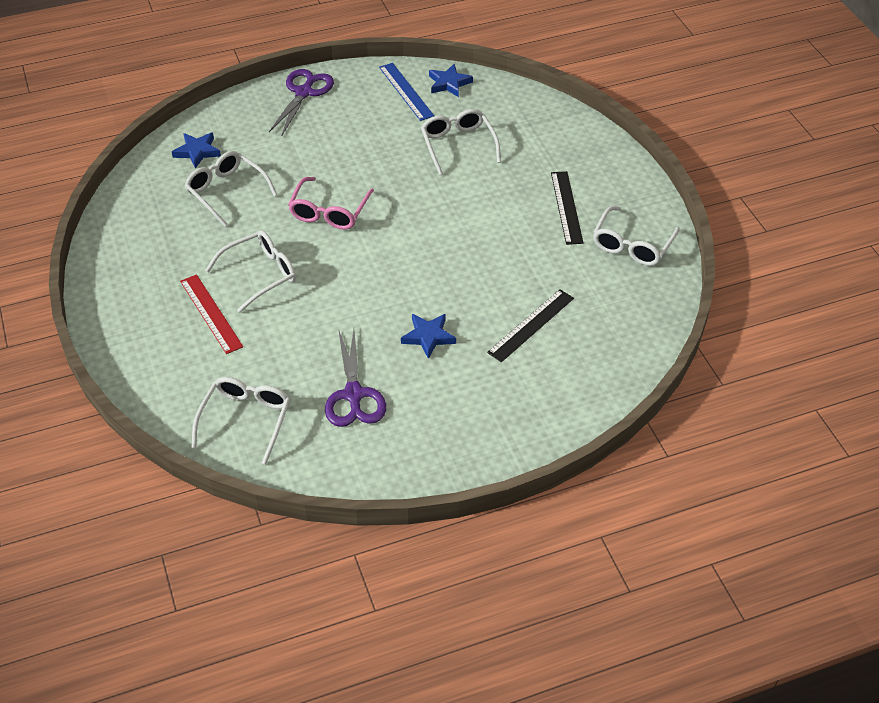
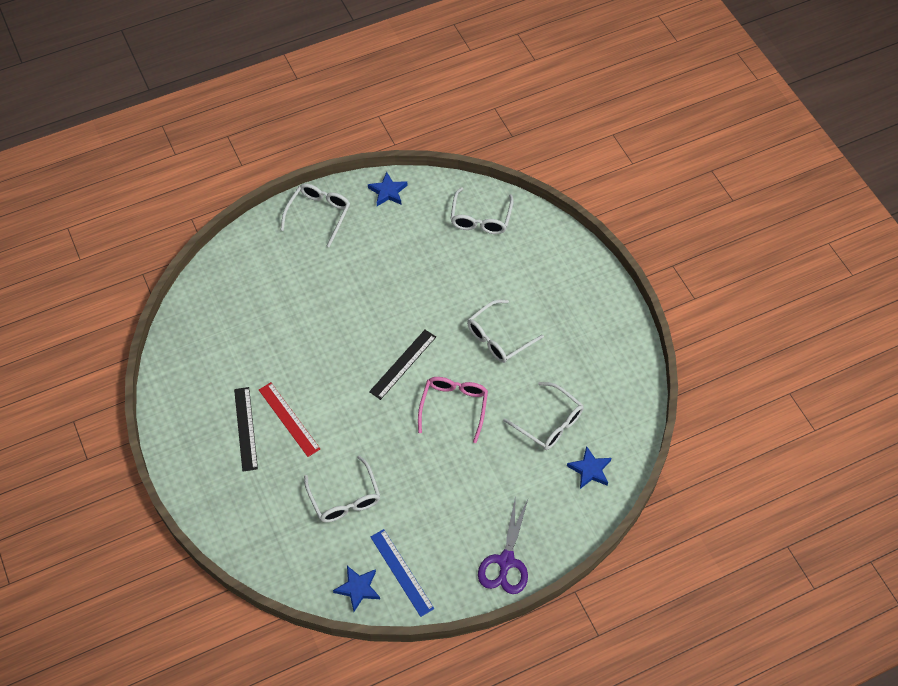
camera: 175 degrees right, 10 degrees up
red ruler [180,274,243,354] -> red ruler moved to [259,382,320,457]
purple scissors [325,329,386,427] -> none
blue star [401,314,456,359] -> blue star moved to [368,172,408,206]
black ruler [487,289,574,362] -> black ruler moved to [369,330,436,400]
white glasses [593,206,680,266] -> white glasses moved to [281,184,350,247]

